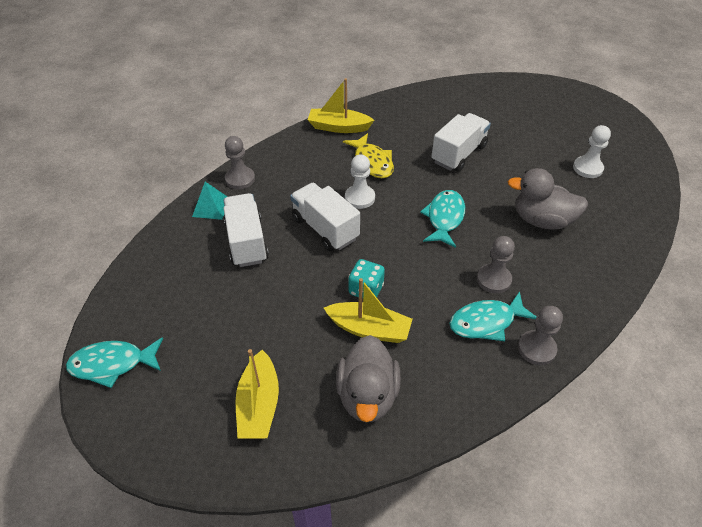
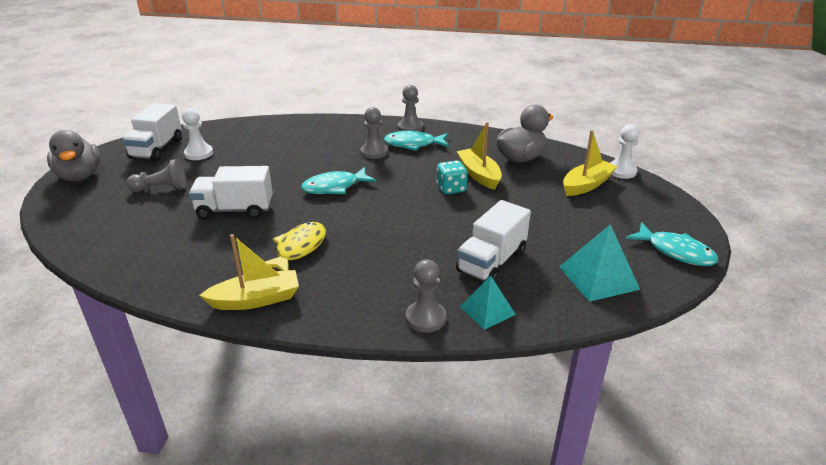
camera: 130 degrees left, 15 degrees down
white truck [290,183,360,251] -> white truck moved to [122,103,182,161]
yellow boat [308,78,374,133] -> yellow boat turned 75 degrees counterclockwise [199,234,299,310]
white pawn [345,154,375,209] -> white pawn moved to [610,124,639,179]
turquoise fish [449,291,537,341] -> turquoise fish turned 150 degrees clockwise [384,131,449,151]
grey duck [508,168,588,230] -> grey duck moved to [47,130,100,182]
none -> grey pawn [126,159,186,192]
none -> turquoise pyramid [559,224,640,302]

